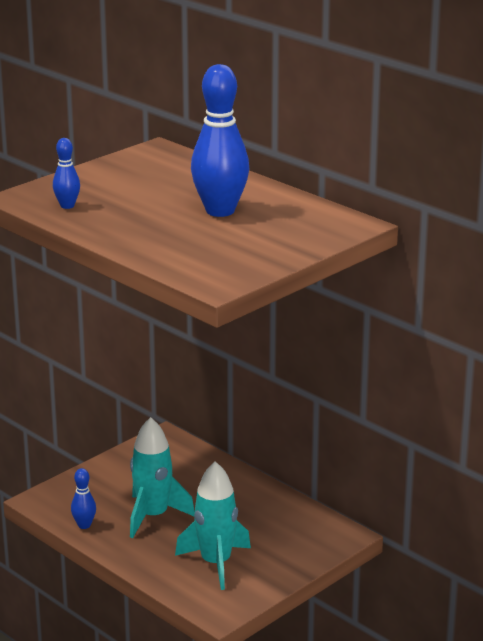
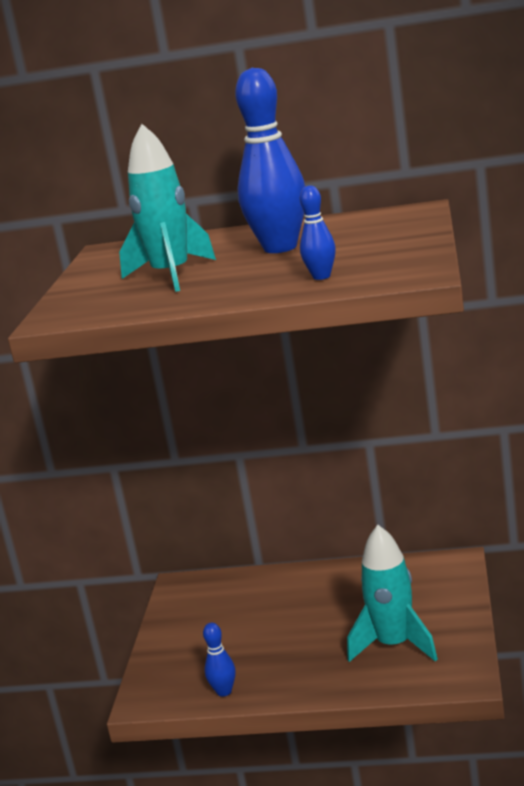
camera: 35 degrees left, 5 degrees down
blue bowling pin [53,138,80,209] -> blue bowling pin moved to [300,186,336,280]
turquoise rocket [130,417,195,538] -> turquoise rocket moved to [119,124,216,292]

